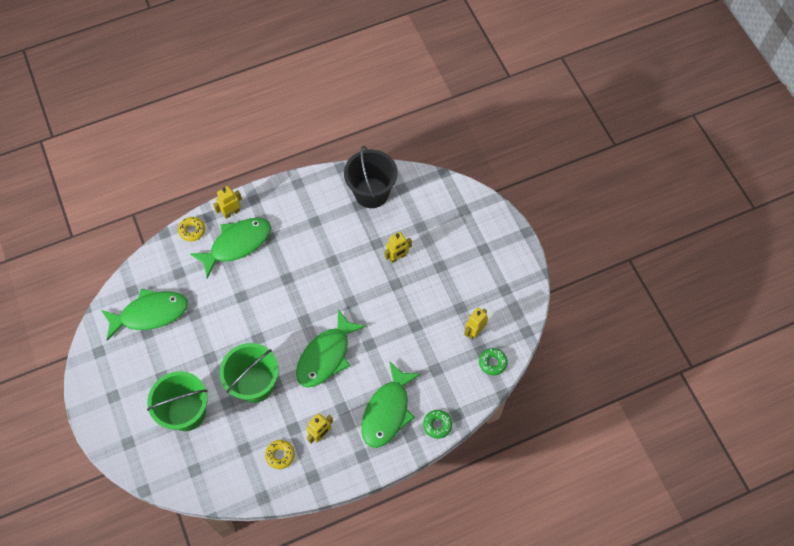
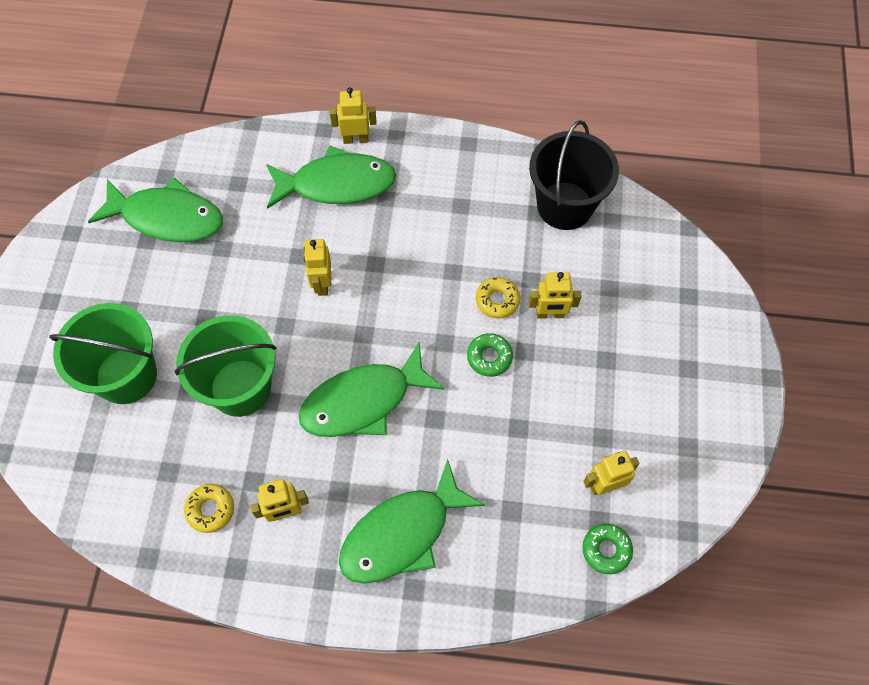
camera: 30 degrees right, 0 degrees up
yellow donut [178,217,205,241] -> yellow donut moved to [476,277,520,319]
green donut [423,410,452,439] -> green donut moved to [467,333,513,377]
none -> yellow robot [304,239,331,296]

